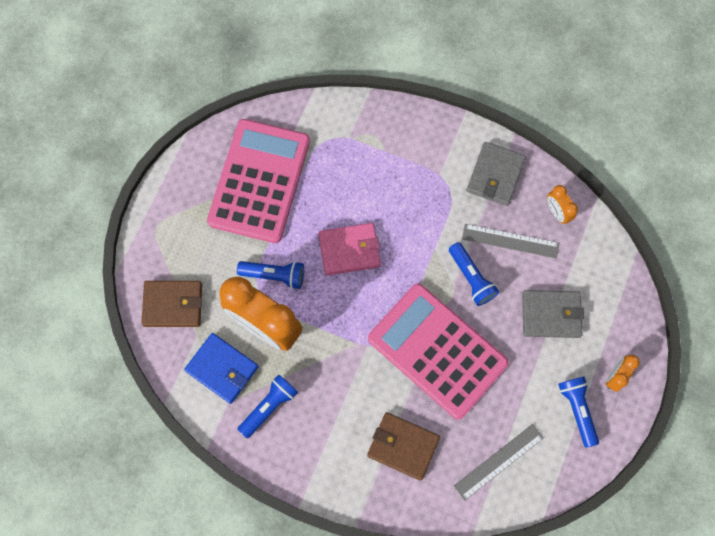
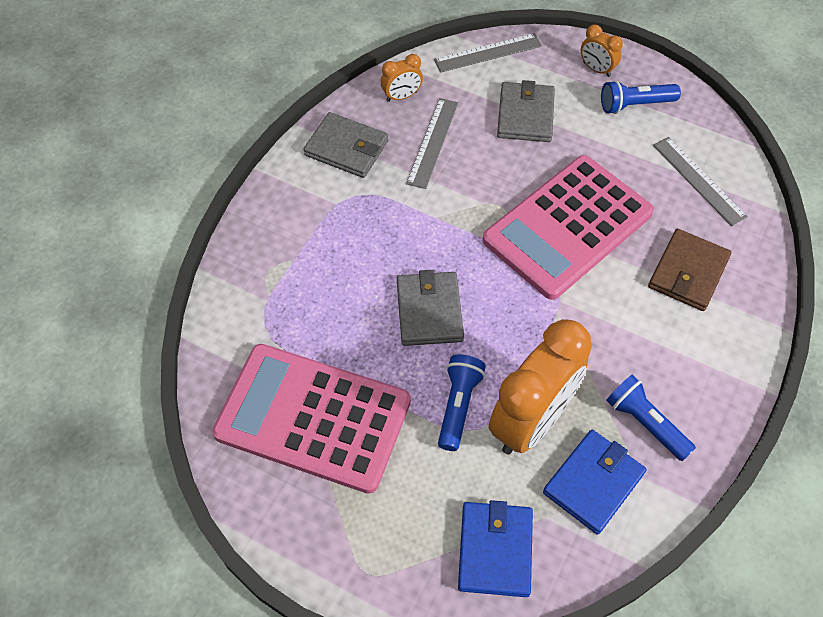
camera: 85 degrees left, 15 degrees down
brown wallet [141,281,202,327] -> blue wallet [458,500,533,597]
pink wallet [318,223,381,276] -> grey wallet [397,270,464,346]
blue flashlight [449,242,499,306] -> none
none -> grey ruler [434,33,542,73]

